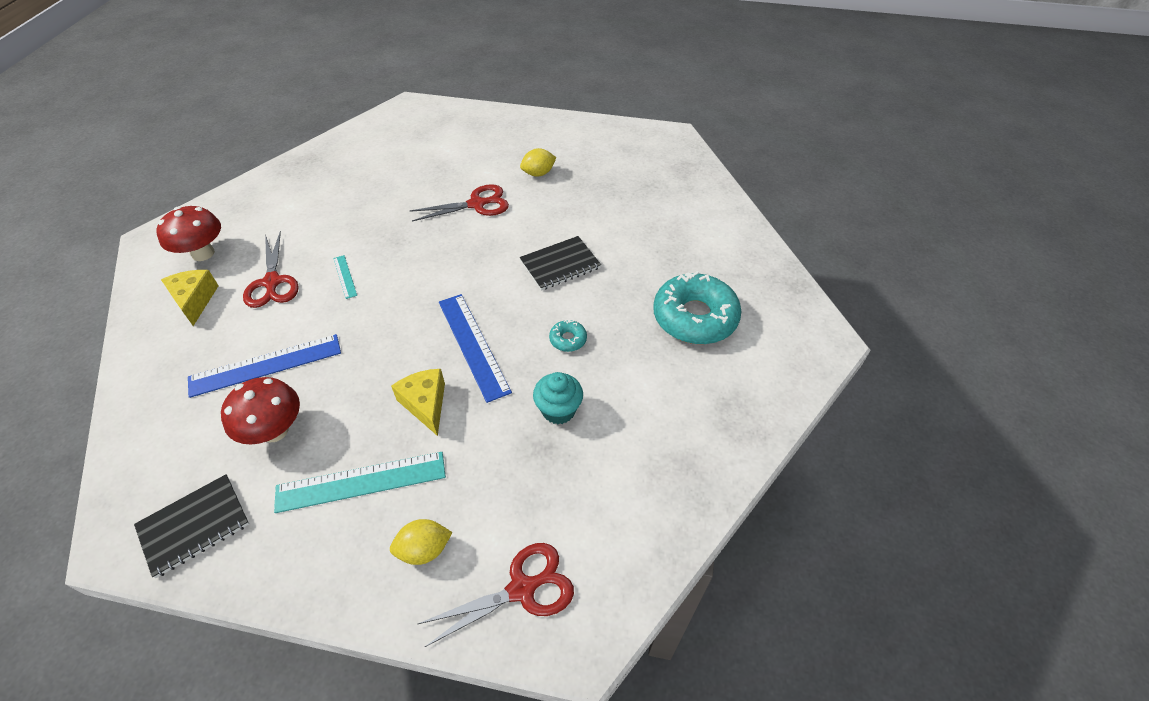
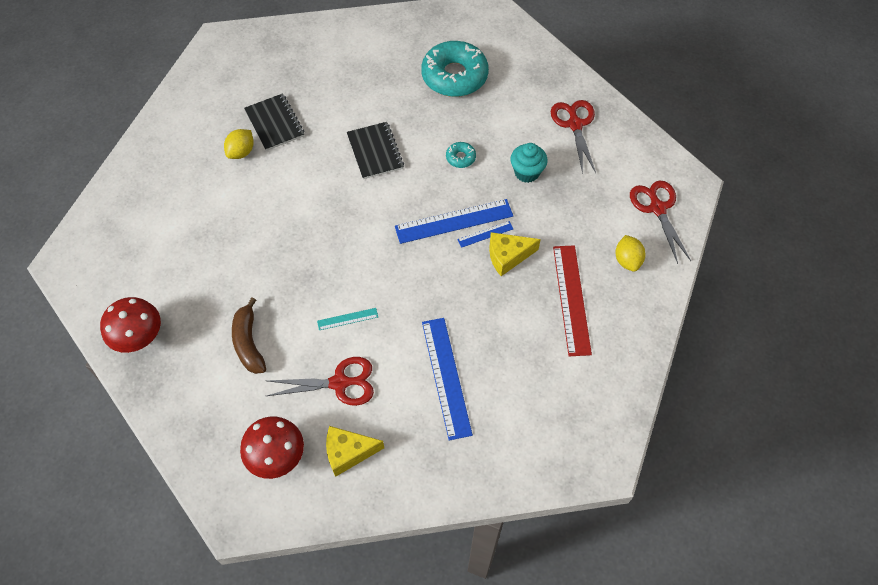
camera: 80 degrees left, 10 degrees up
black notebook [134,474,249,578] -> black notebook moved to [244,93,305,151]
red mushroom [221,377,300,444] -> red mushroom moved to [100,297,161,353]
turquoise ruler [274,452,446,513] -> red ruler [553,245,592,356]
red scissors [410,184,509,221] -> red scissors moved to [551,100,596,174]
yellow lemon [520,148,556,177] -> yellow lemon turned 45 degrees clockwise [224,129,254,159]
none -> brown banana [232,298,266,374]
none -> blue ruler [457,221,513,248]

